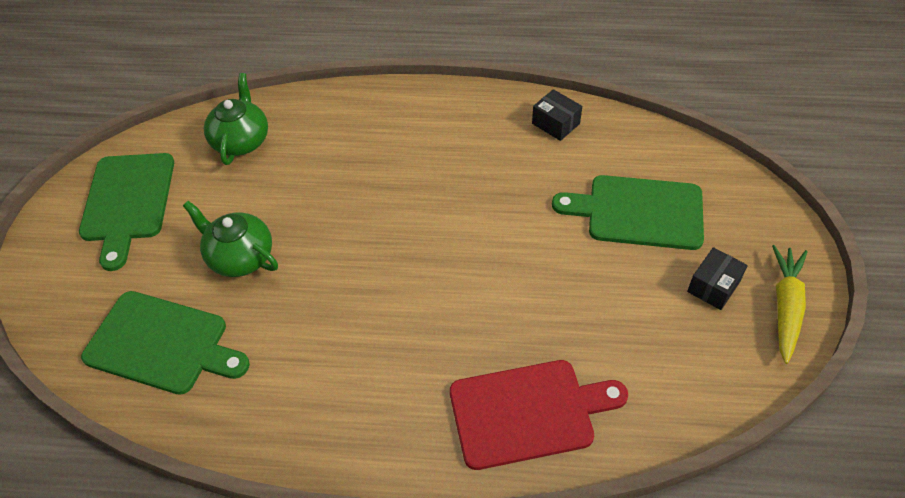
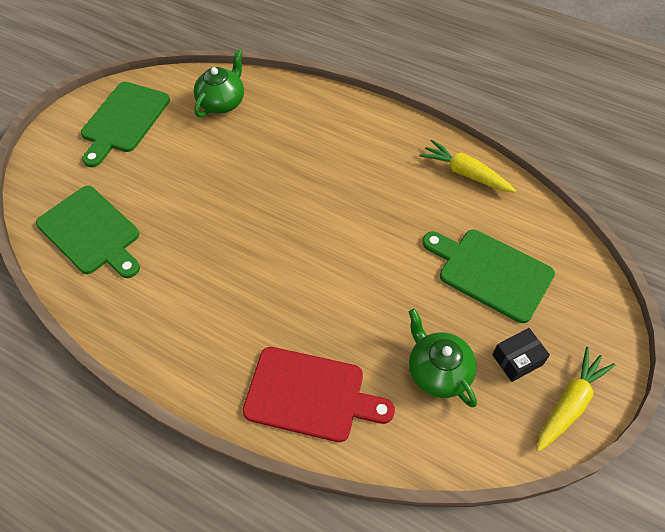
camera: 25 degrees right, 5 degrees up
green teapot [183,201,278,277] -> green teapot moved to [409,309,477,407]
black box [532,89,582,141] -> yellow carrot [419,140,516,193]

